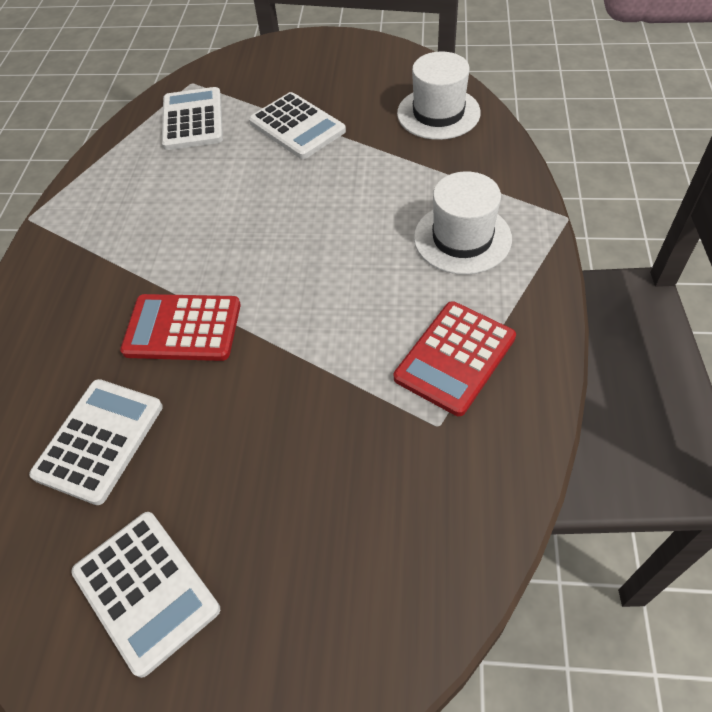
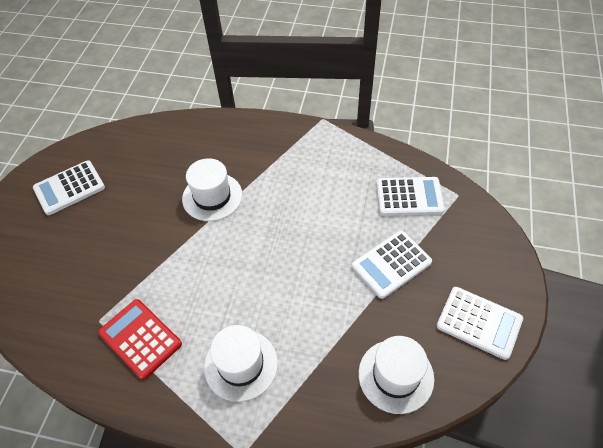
camera: 95 degrees right, 0 degrees up
white calculator [29,379,163,505] -> white calculator moved to [436,287,523,360]
red calculator [120,294,241,361] -> white hat [182,158,242,221]

